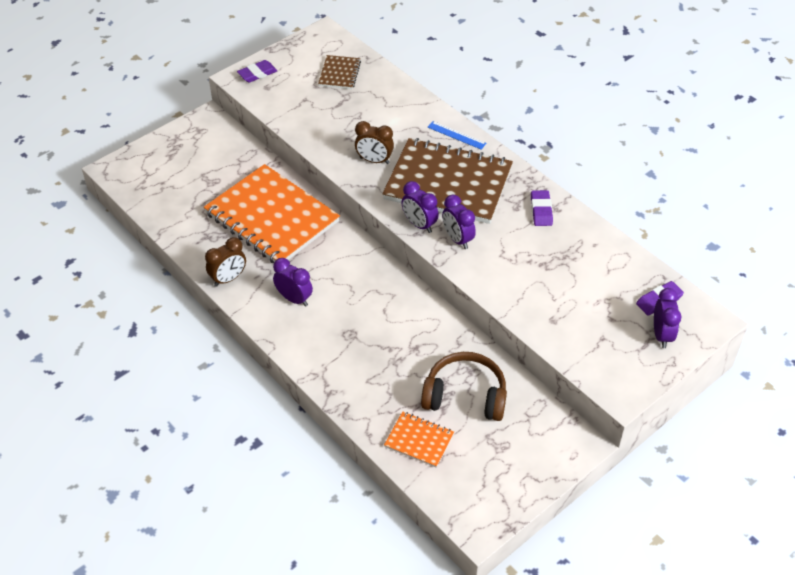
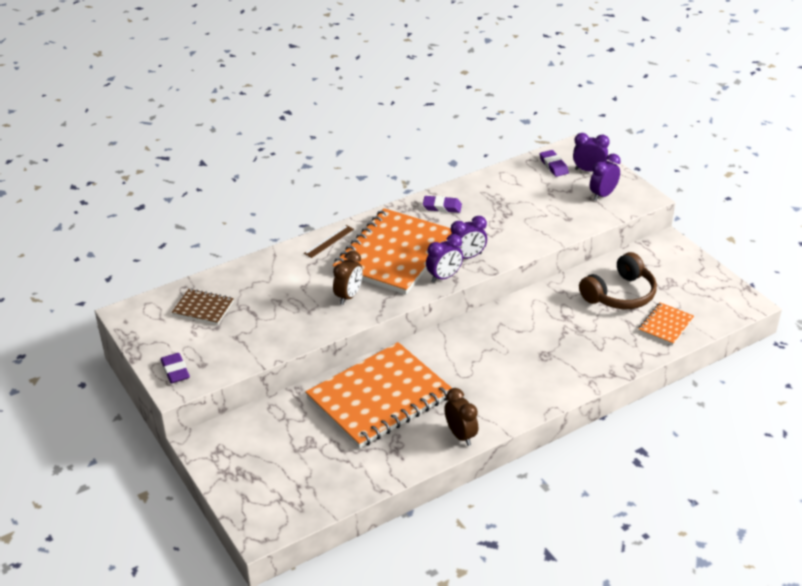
camera: 80 degrees left, 10 degrees down
purple clock [273,258,313,306] -> purple clock moved to [590,154,621,201]
brown notebook [382,138,513,224] -> orange notebook [333,208,451,295]
brown headphones [421,352,507,421] -> brown headphones turned 150 degrees counterclockwise [579,252,657,309]
blue ruler [428,121,486,149] -> brown ruler [304,225,354,258]

